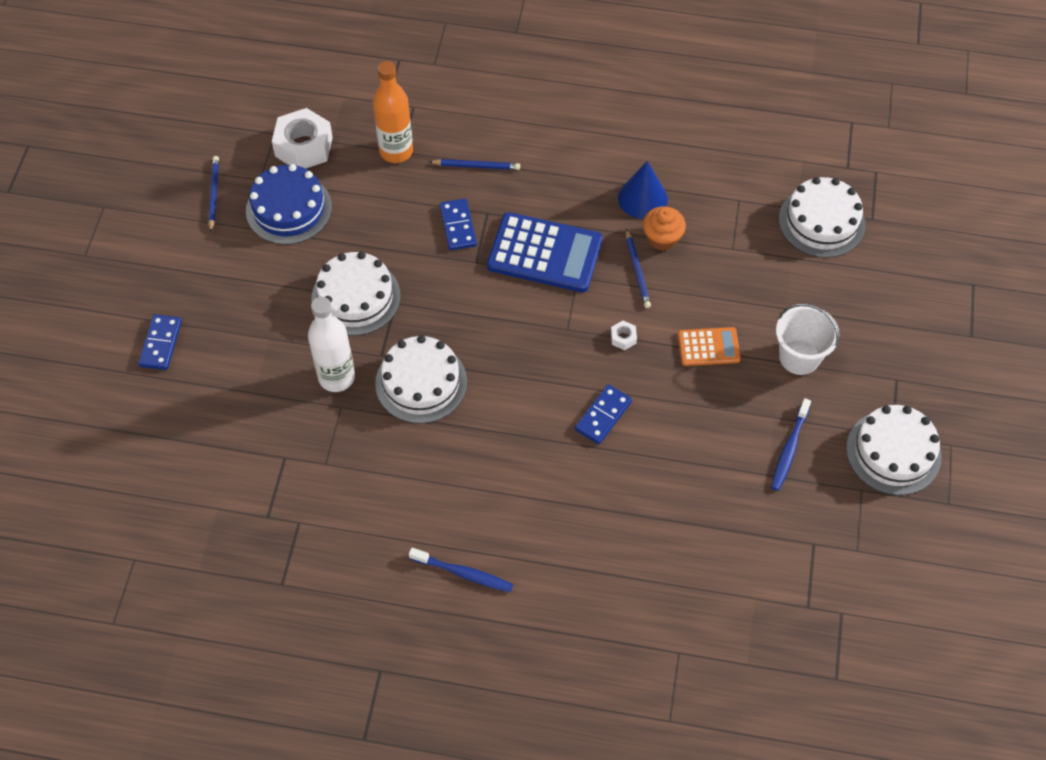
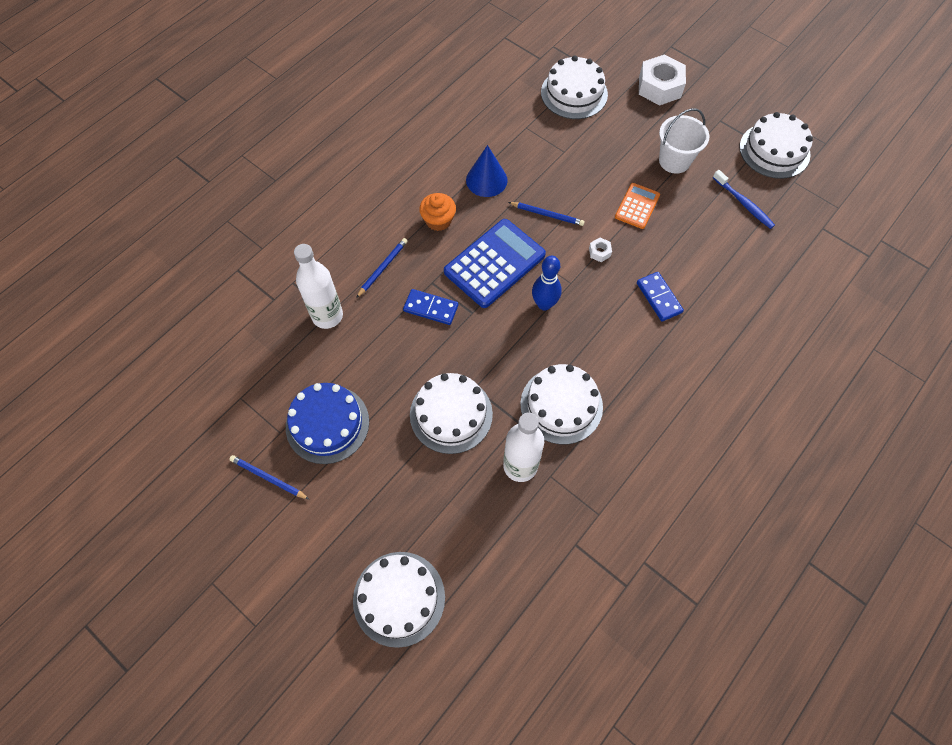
camera: 60 degrees left, 5 degrees up
blue domino [138,314,182,370] -> white cake [353,552,445,648]
white nut [272,108,333,169] -> white nut moved to [639,54,686,105]
orange bottle [373,61,413,163] -> white bottle [294,244,343,329]
blue toothbrush [409,548,513,592] -> none
orange cupcake [643,206,686,251] -> orange cupcake moved to [419,193,456,231]
none -> blue bowling pin [532,256,562,310]

